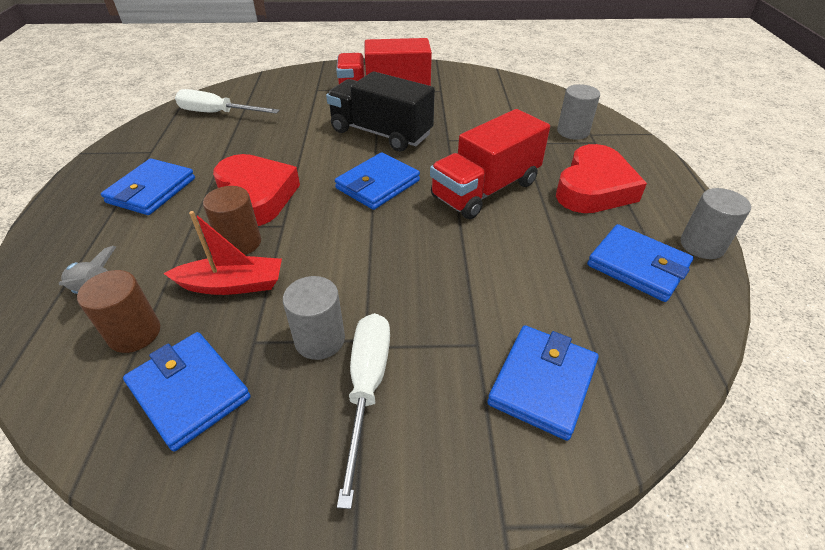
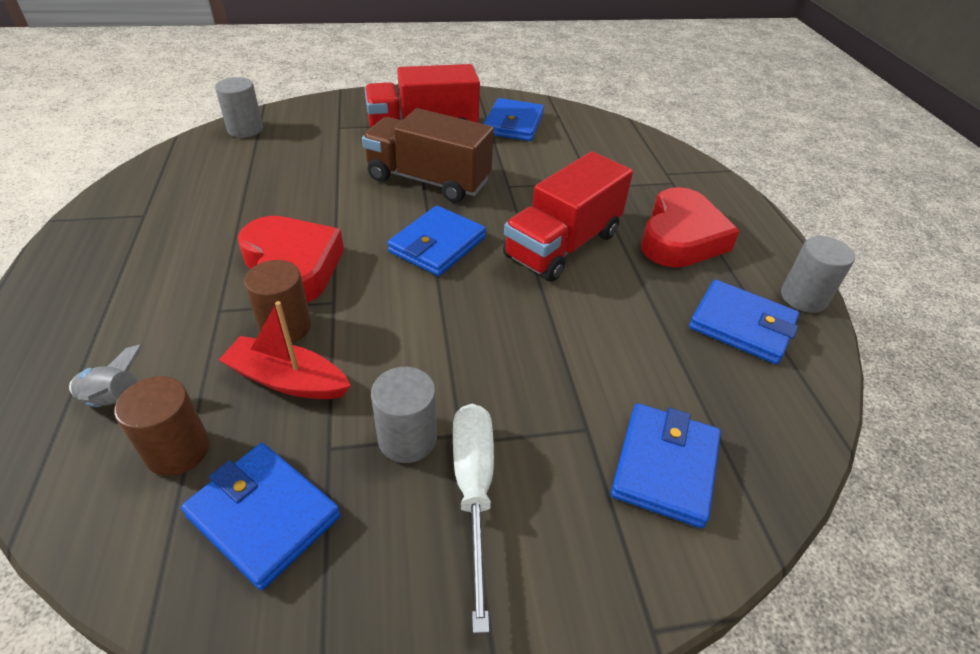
camera: 10 degrees left, 0 degrees up
blue wallet [101,158,195,215] -> blue wallet moved to [483,98,544,141]
red boat [163,211,282,295] -> red boat turned 150 degrees counterclockwise [219,301,351,399]
white screwdriver [175,89,280,114] -> none
black truck [326,71,435,151] -> brown truck [362,108,494,203]
grey cylinder [557,84,600,140] -> grey cylinder moved to [215,77,263,138]

